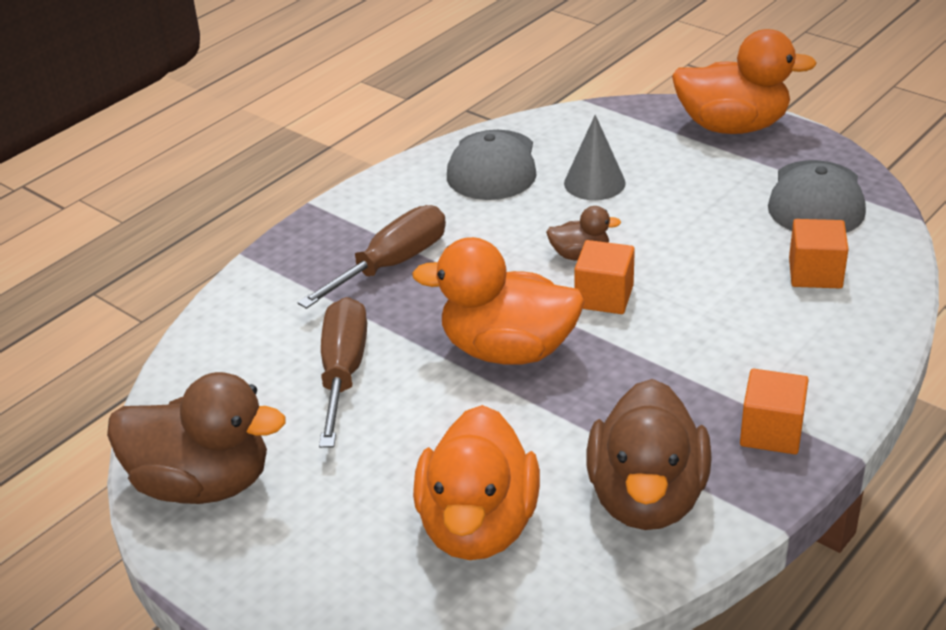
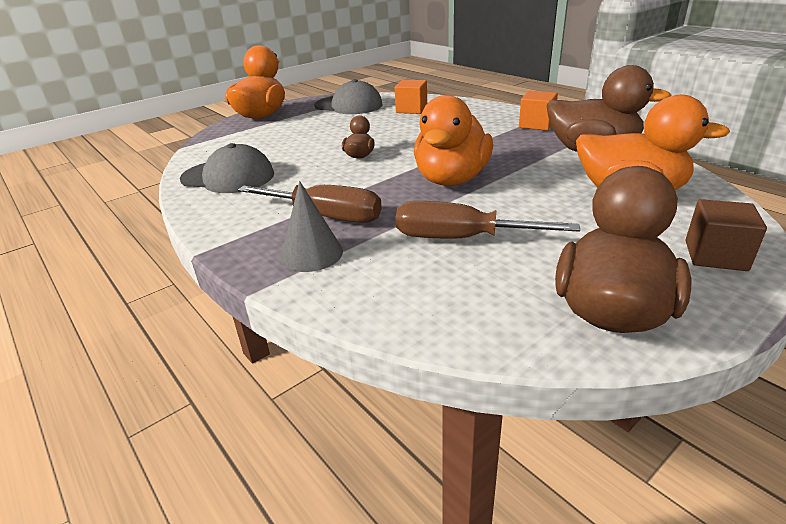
camera: 80 degrees left, 5 degrees down
brown screwdriver [297,205,446,309] -> brown screwdriver turned 150 degrees clockwise [238,185,382,223]
grey cone [564,115,626,200] -> grey cone moved to [281,181,343,272]
orange cube [574,240,635,314] -> none
none -> brown cube [686,199,767,271]

